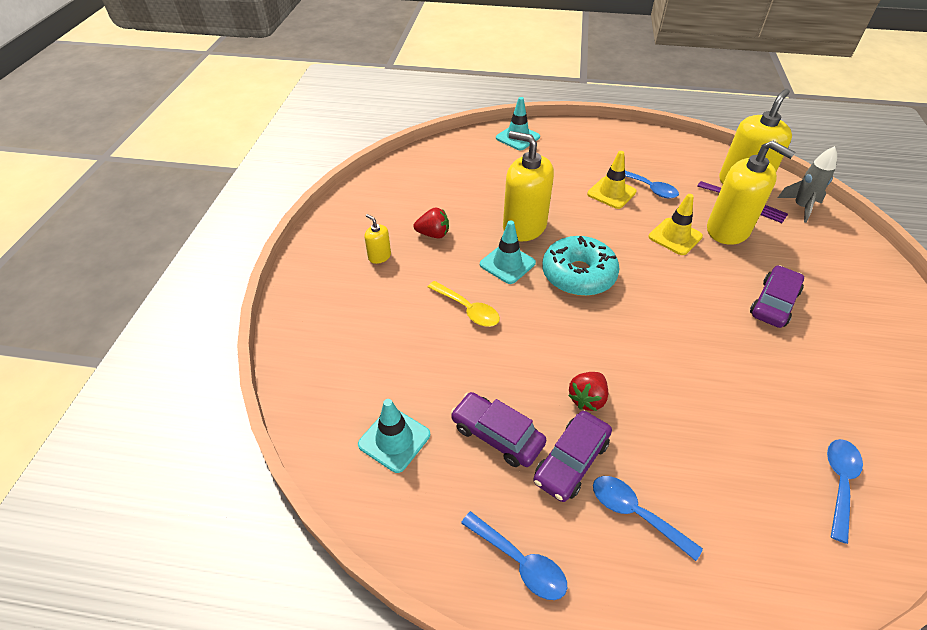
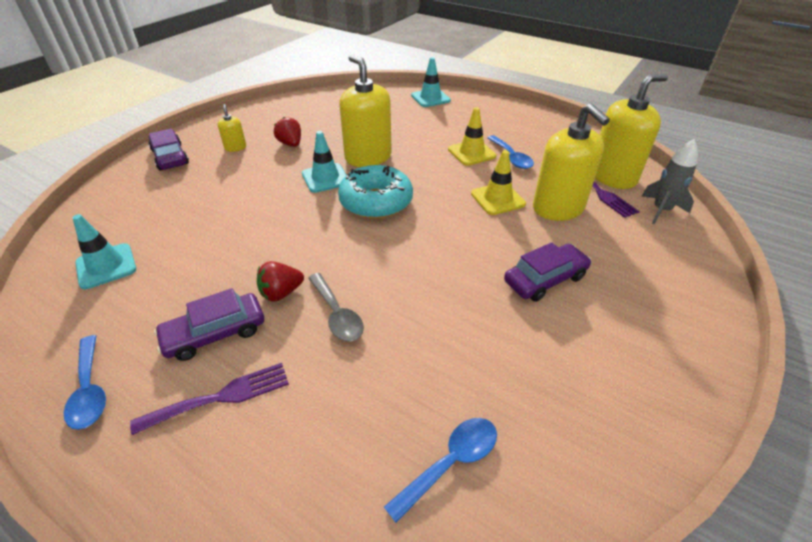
camera: 25 degrees right, 5 degrees down
red strawberry [414,207,449,239] -> red strawberry turned 150 degrees counterclockwise [274,117,301,147]
yellow spoon [428,281,500,327] -> none
purple car [451,392,546,467] -> purple car moved to [148,129,189,171]
blue spoon [593,476,703,561] -> purple fork [130,363,289,435]
none -> grey spoon [308,273,364,341]

